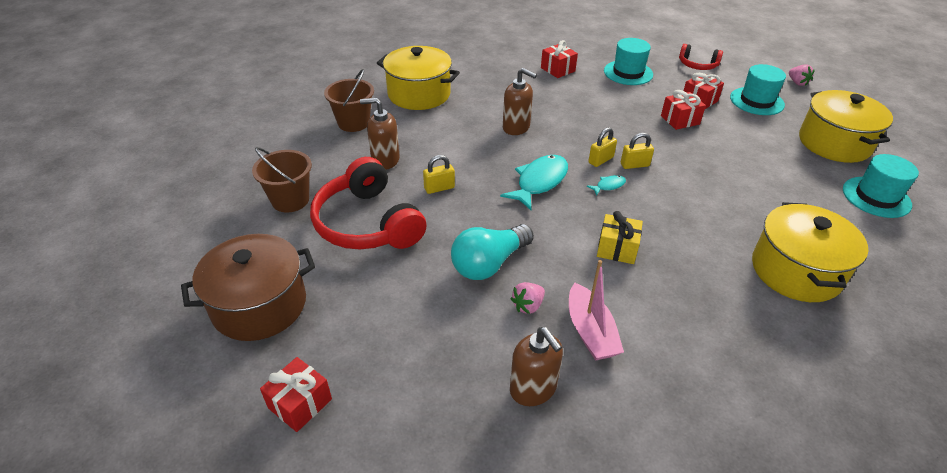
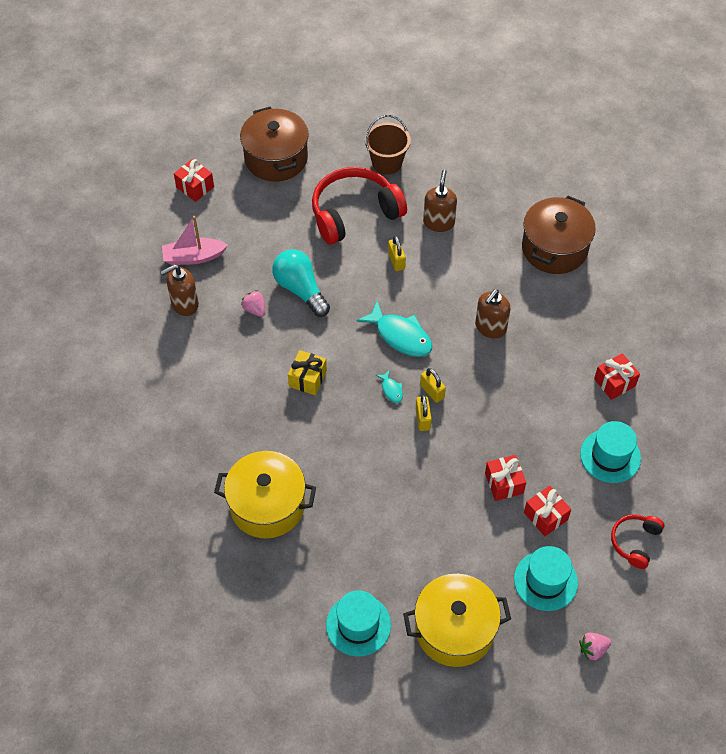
camera: 95 degrees right, 15 degrees up
brown bucket [324,69,374,132] -> none
yellow pot [377,46,460,110] -> brown pot [522,196,596,274]
pink boat [569,260,624,361] -> pink boat moved to [162,216,228,265]

